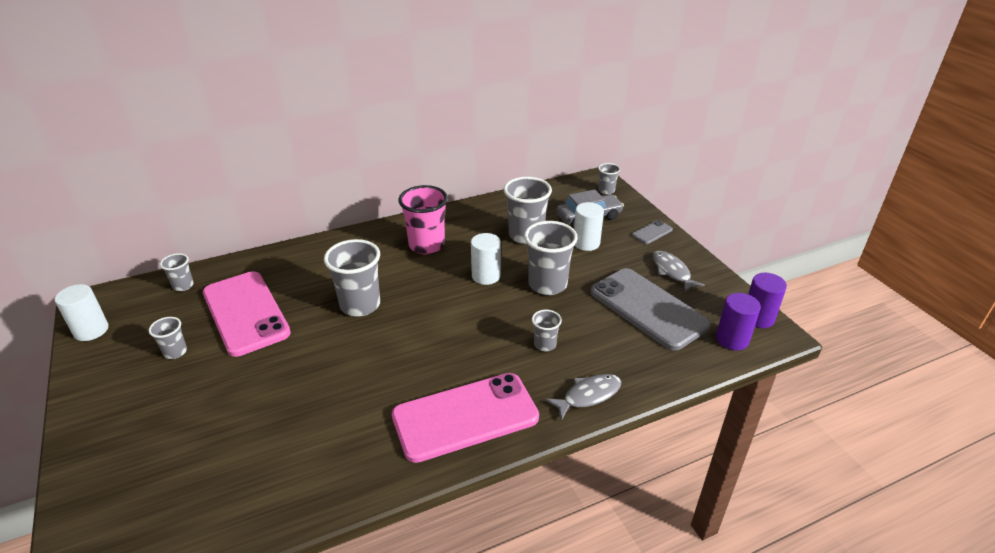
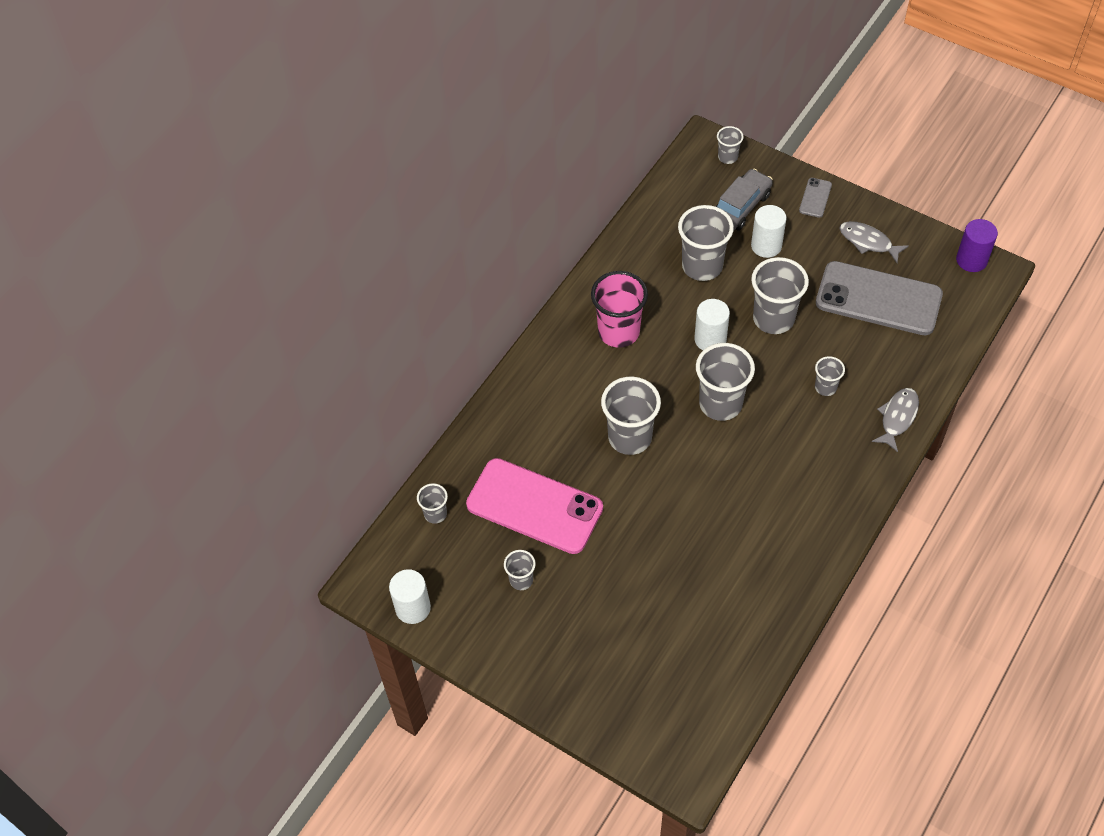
camera: 30 degrees left, 20 degrees up
pink phone [392,373,539,463] -> none
purple cylinder [716,293,761,350] -> none
none -> grey cup [696,343,755,421]

